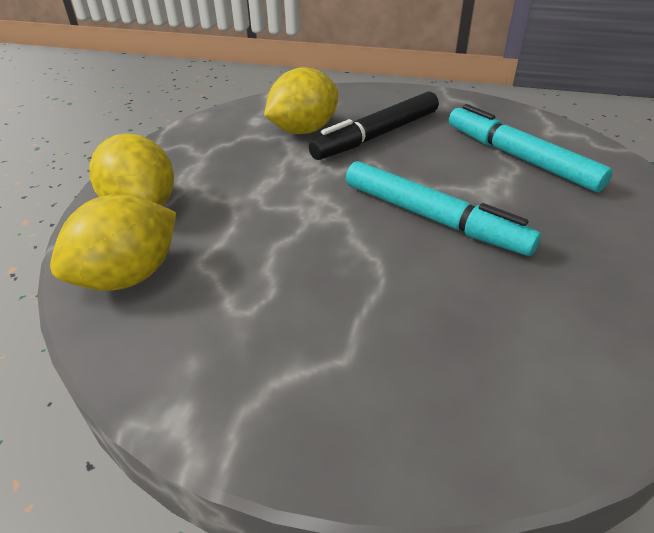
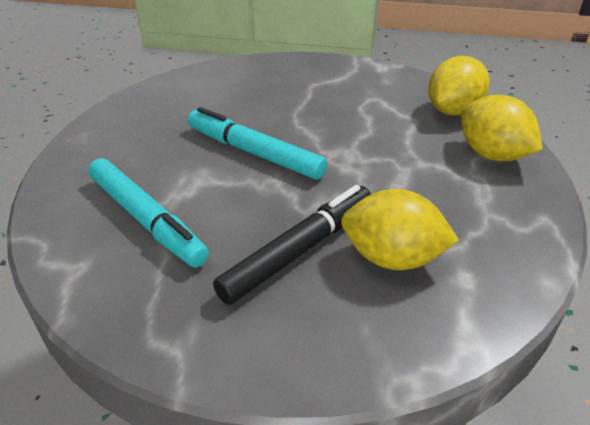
camera: 175 degrees right, 0 degrees up
yellow lemon [264,67,338,134] -> yellow lemon turned 60 degrees clockwise [341,189,459,270]

